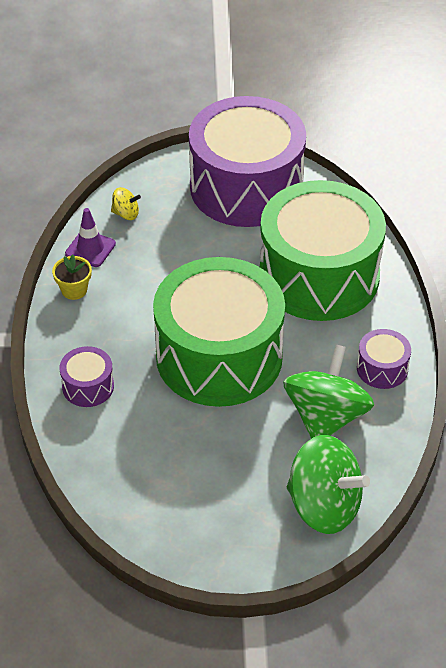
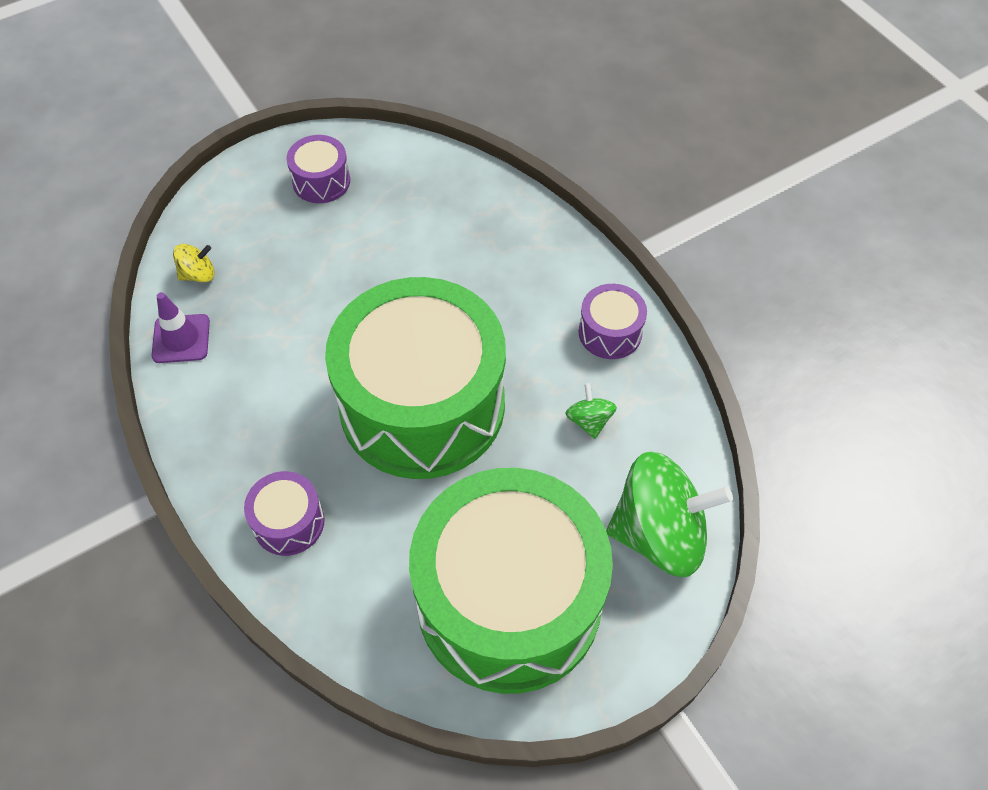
camera: 30 degrees left, 10 degrees up
yellow flower pot [52,254,92,300] -> none
purple drum [189,96,306,227] -> purple drum [287,135,350,203], size x0.40
green drum [260,180,386,321] -> green drum moved to [409,468,613,694]
green spinning top [283,345,374,439] -> green spinning top [565,383,617,439], size x0.44

